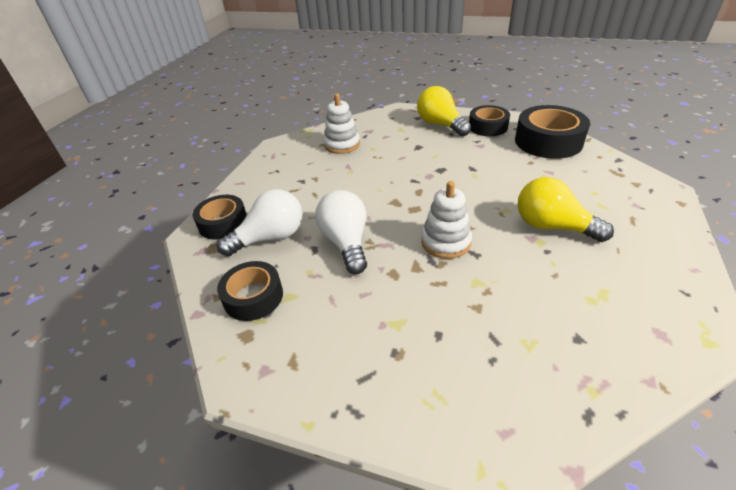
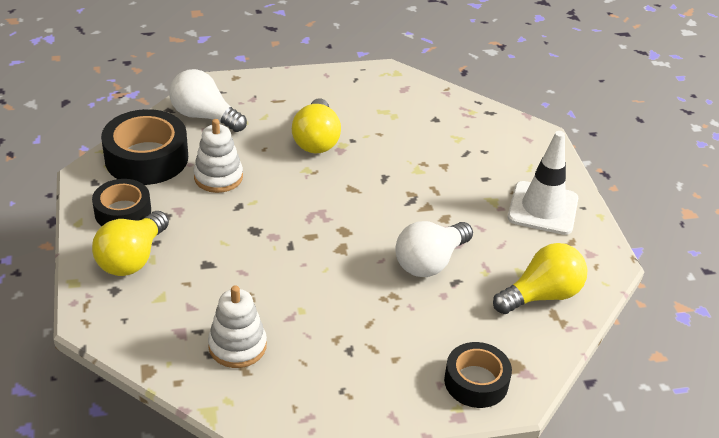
camera: 125 degrees left, 0 degrees up
white light bulb [217,189,303,256] -> white light bulb moved to [169,69,247,132]
black tape [217,261,283,321] -> yellow light bulb [493,243,587,314]
white stacking toy [421,181,472,259] -> white stacking toy moved to [194,119,243,193]
none -> white traffic cone [508,131,578,235]

